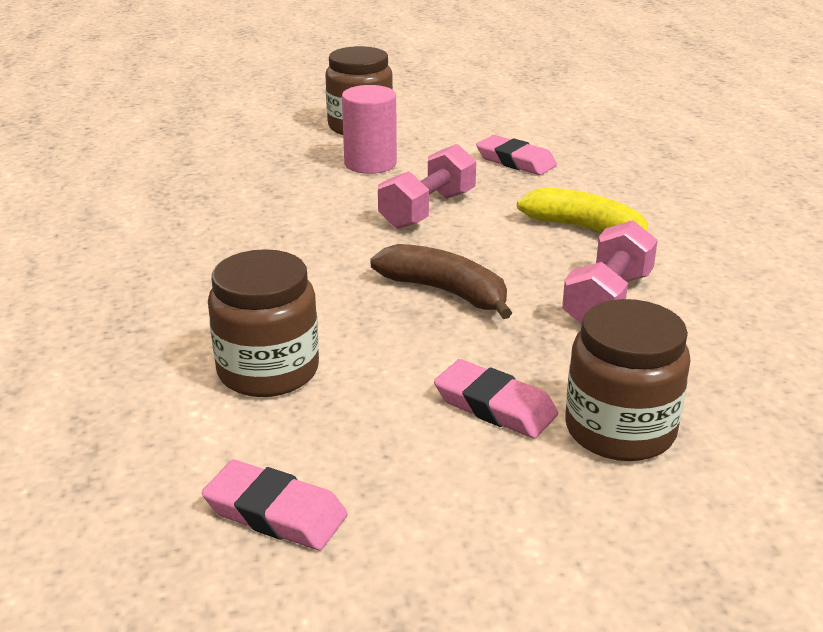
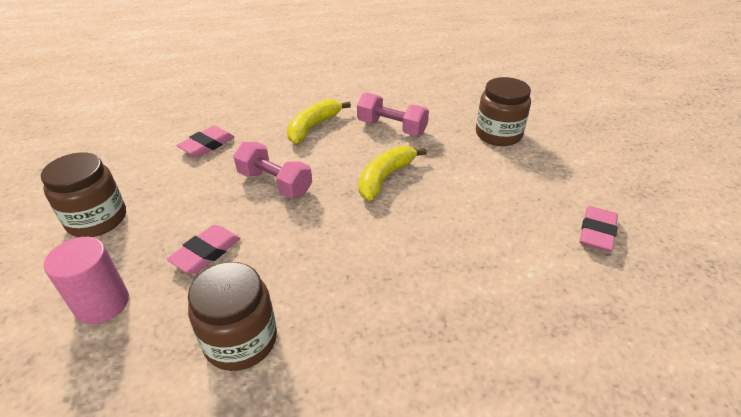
camera: 90 degrees left, 10 degrees up
brown jar [208,249,319,397] -> brown jar moved to [188,262,277,371]
pink cylinder [342,85,397,174] -> pink cylinder moved to [44,237,129,324]
brown banana [370,244,512,319] -> yellow banana [359,146,427,201]
pink eraser [434,359,558,439] -> pink eraser moved to [167,225,241,274]

